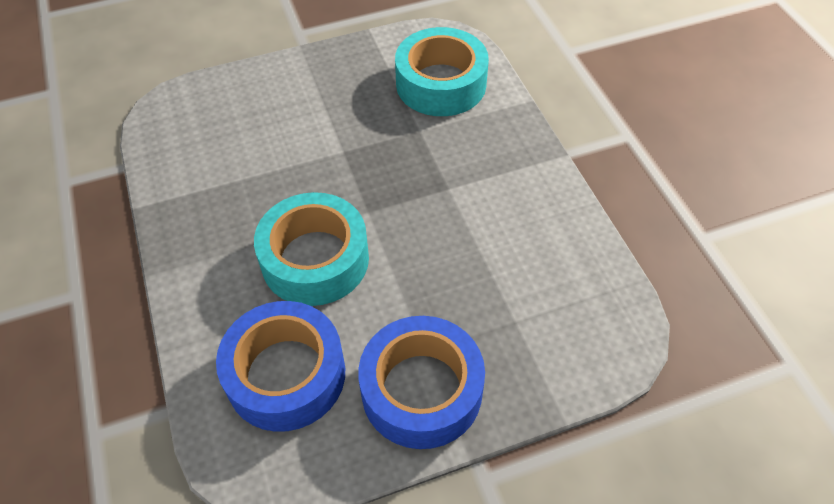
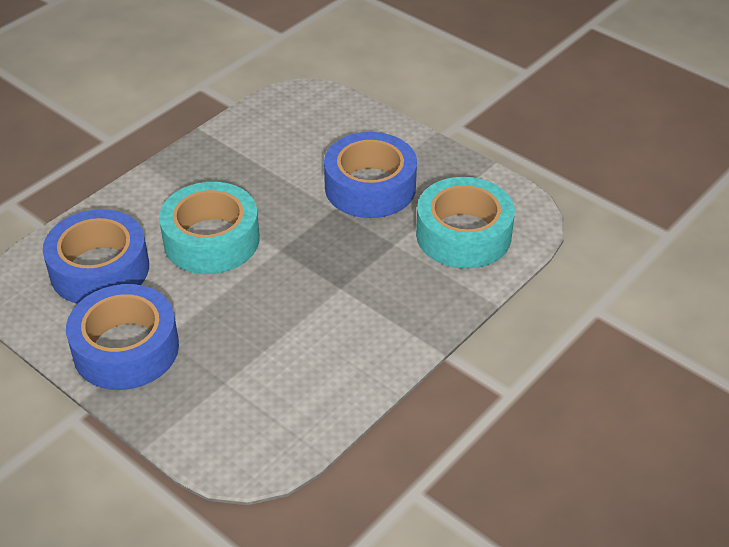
camera: 60 degrees right, 10 degrees down
none -> blue tape [324,132,417,218]

